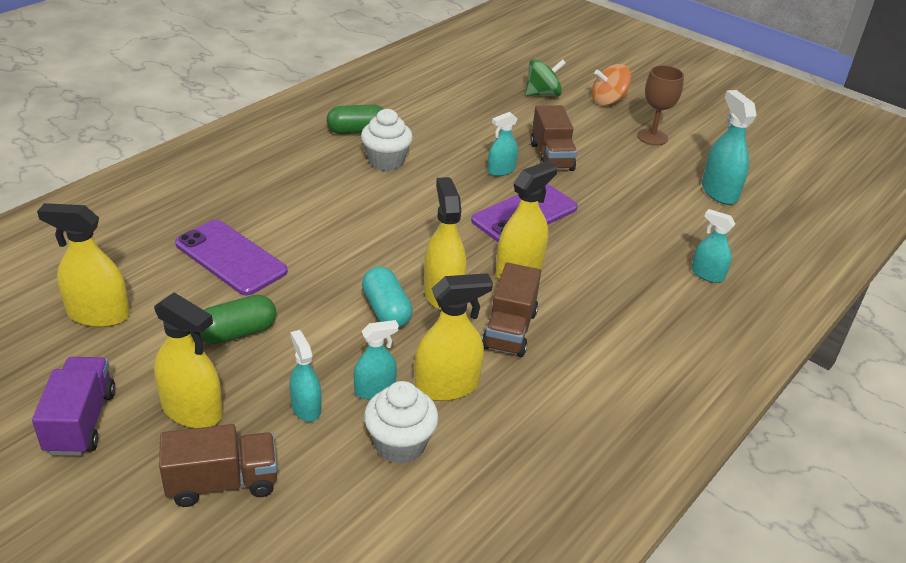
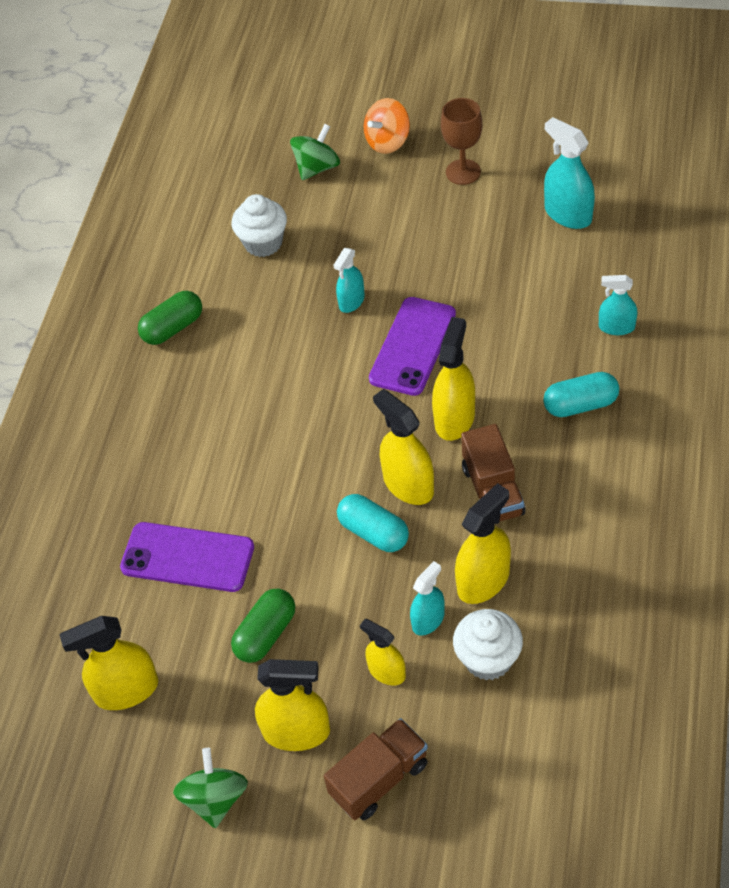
camera: 20 degrees left, 15 degrees up
purple truck [32,357,115,456] -> green spinning top [173,748,248,828]
turquoise spray bottle [289,330,322,422] -> yellow spray bottle [360,619,406,685]
white cupcake [361,109,413,171] -> white cupcake moved to [231,194,287,257]
brown truck [530,105,577,171] -> none
none -> turquoise capsule [543,372,619,417]

